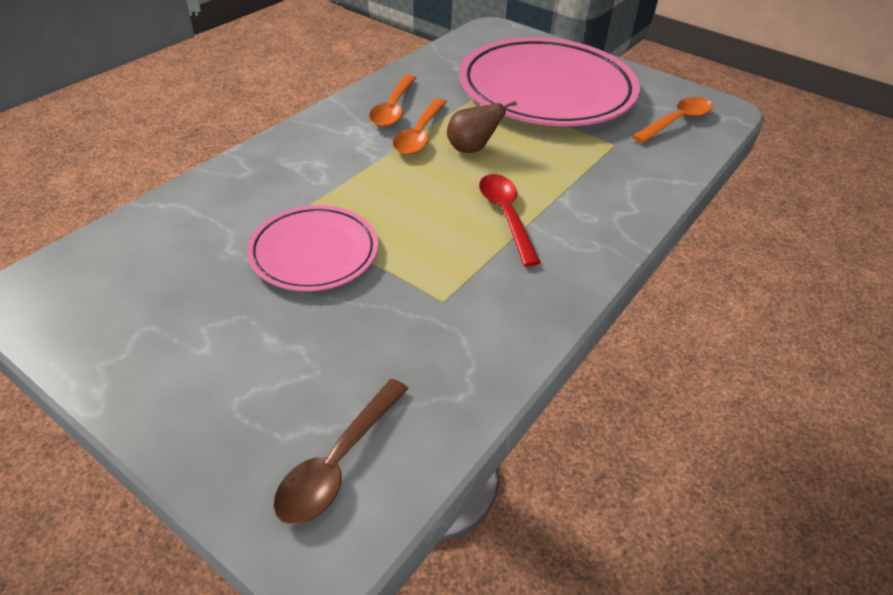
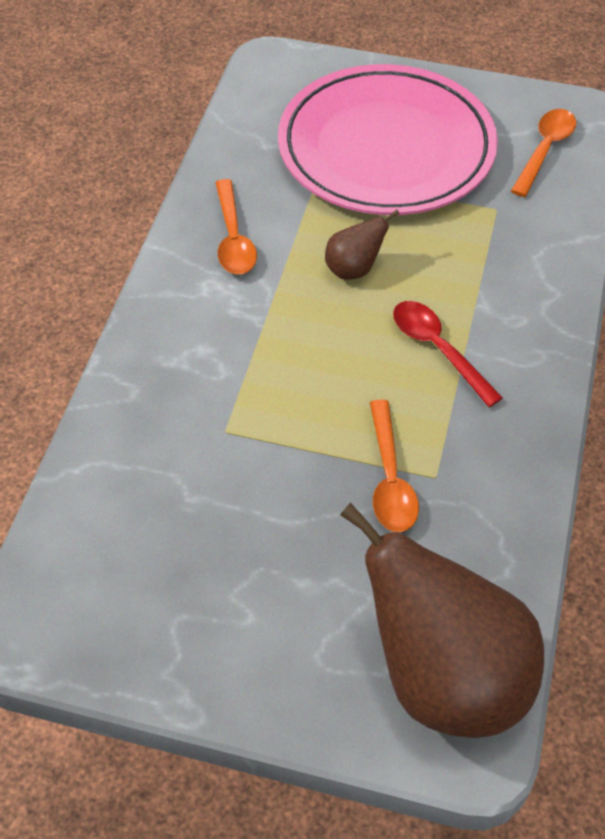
camera: 20 degrees left, 10 degrees up
pink plate [247,205,378,291] -> none
brown spoon [274,379,408,525] -> brown pear [340,503,544,738]
orange spoon [393,98,447,155] -> orange spoon moved to [370,400,419,532]

